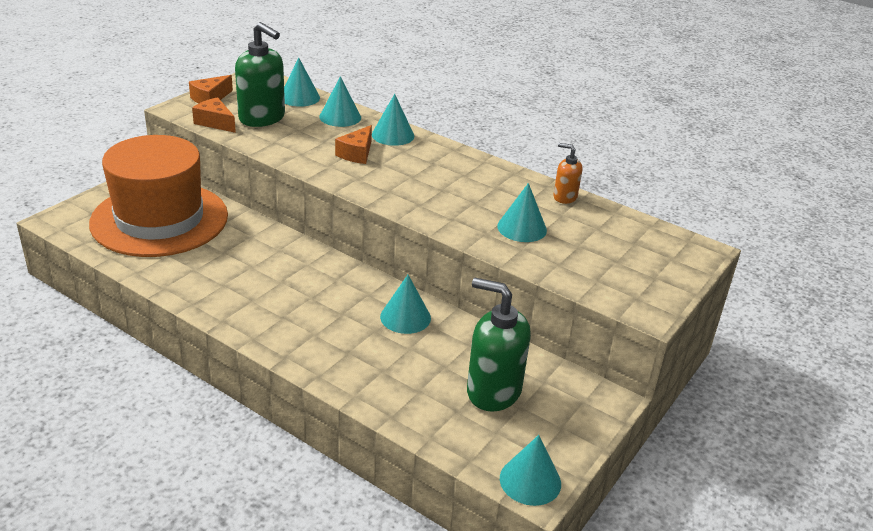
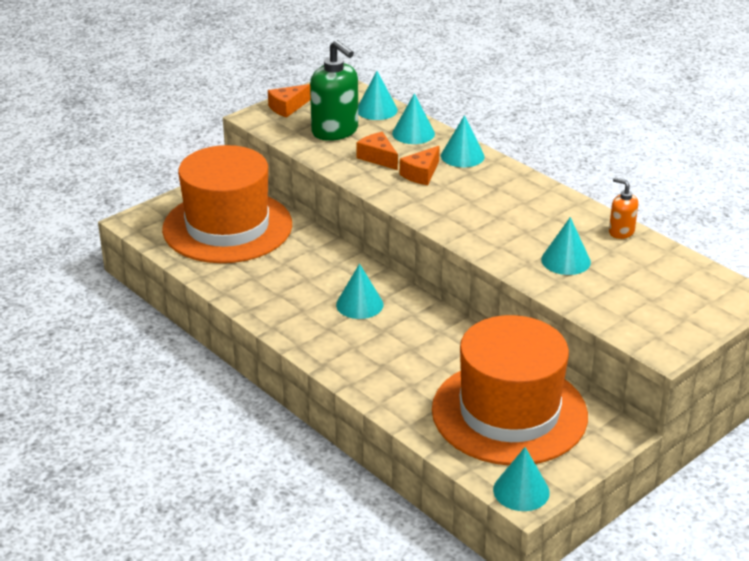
camera: 15 degrees right, 0 degrees up
orange cheese [192,97,236,133] -> orange cheese moved to [356,132,398,170]
turquoise cone [380,275,431,334] -> turquoise cone moved to [336,264,384,319]
green soap dispenser [467,278,531,412] -> orange hat [432,315,588,465]

